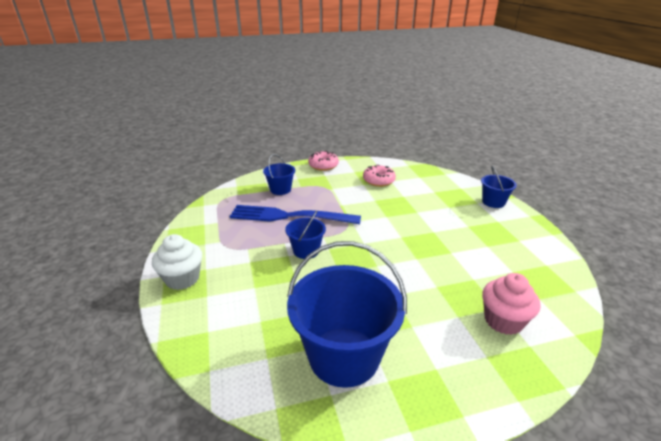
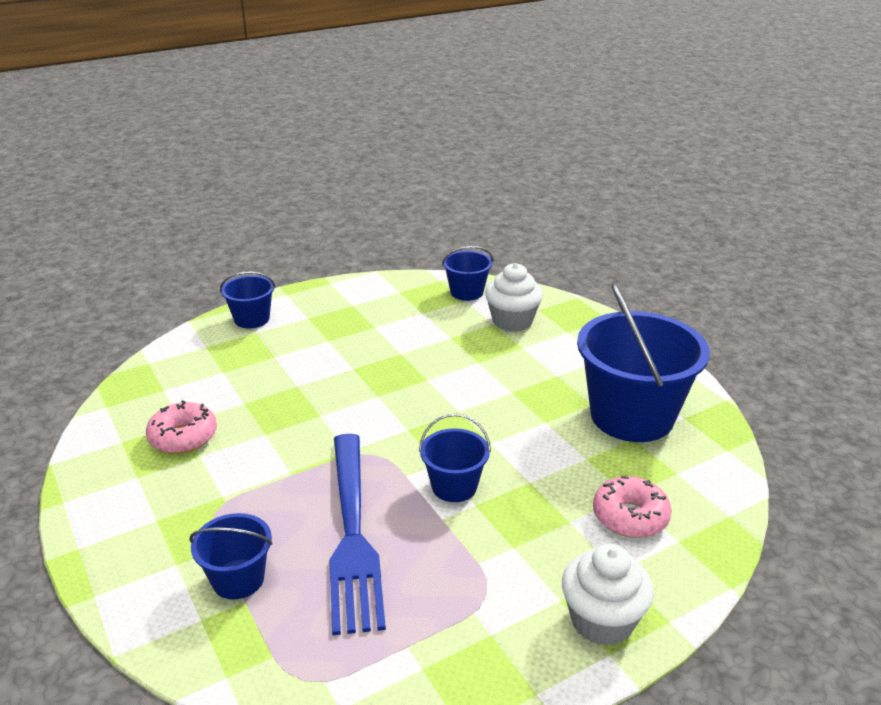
camera: 105 degrees left, 0 degrees up
pink donut [308,151,339,171] -> pink donut moved to [593,476,672,538]
pink cupcake [482,273,540,335] -> white cupcake [485,263,543,332]
none -> blue bucket [442,246,493,301]

